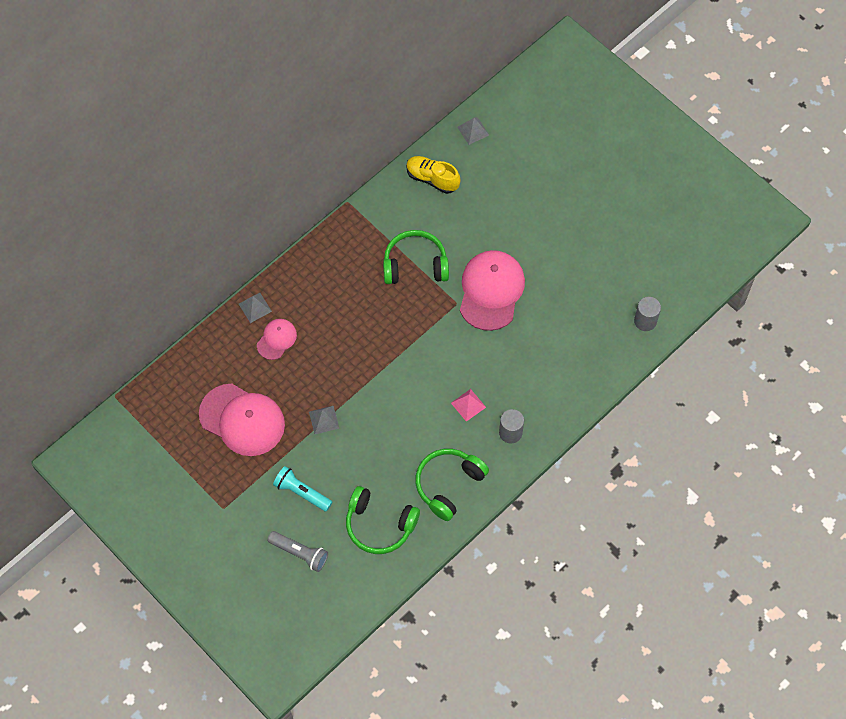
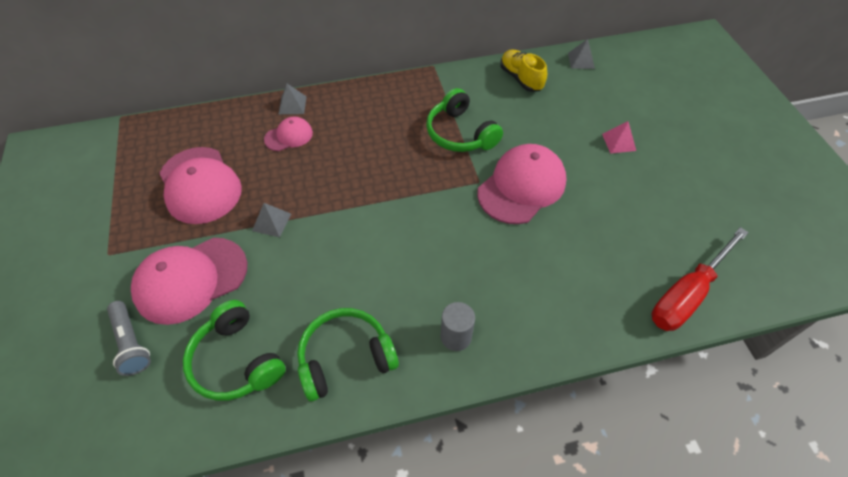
camera: 30 degrees right, 10 degrees down
turquoise flashlight [273,466,332,512] -> pink cap [131,238,247,325]
green headphones [383,230,449,284] -> green headphones turned 150 degrees counterclockwise [426,88,503,152]
pink pyramid [451,389,486,422] -> pink pyramid moved to [602,121,636,154]
grey cylinder [634,297,661,331] -> red screwdriver [652,227,749,331]

